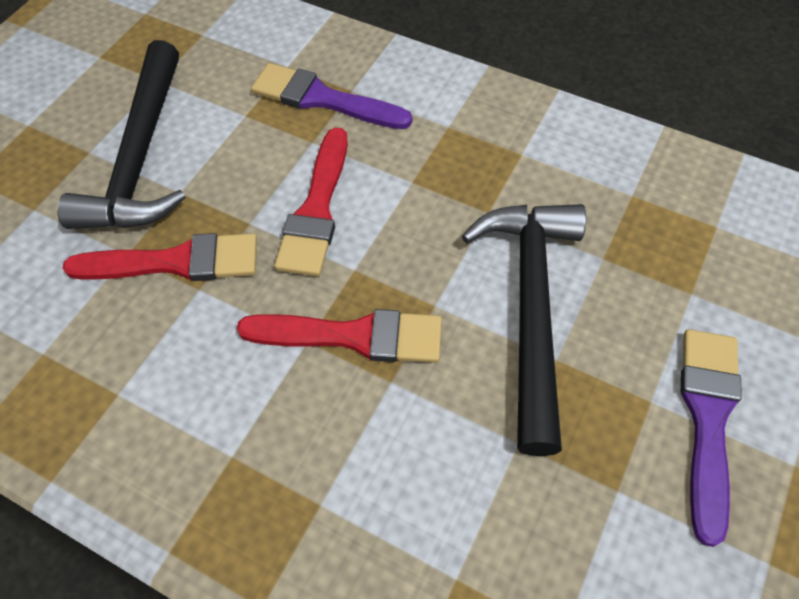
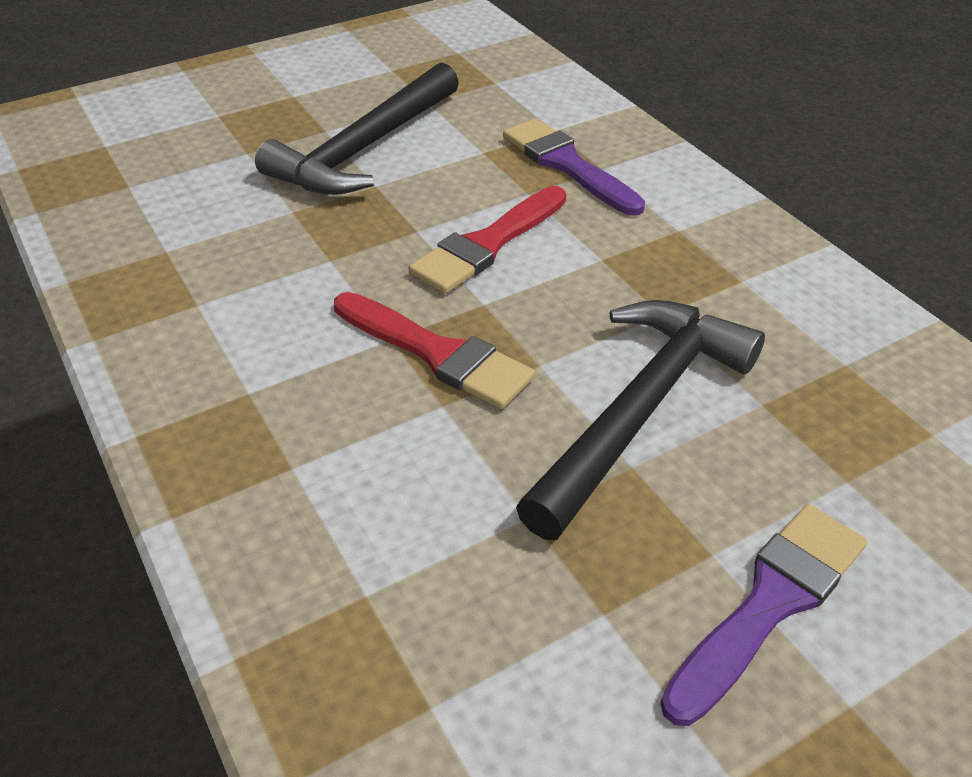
camera: 30 degrees right, 15 degrees down
red brush [62,233,257,281] -> none

